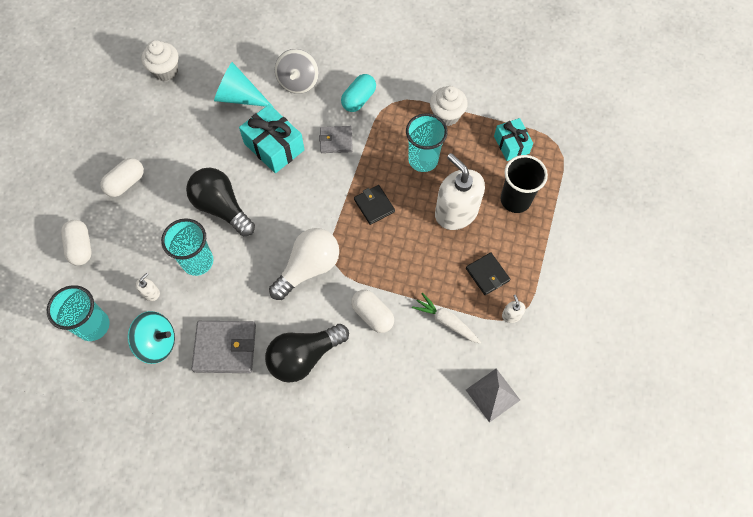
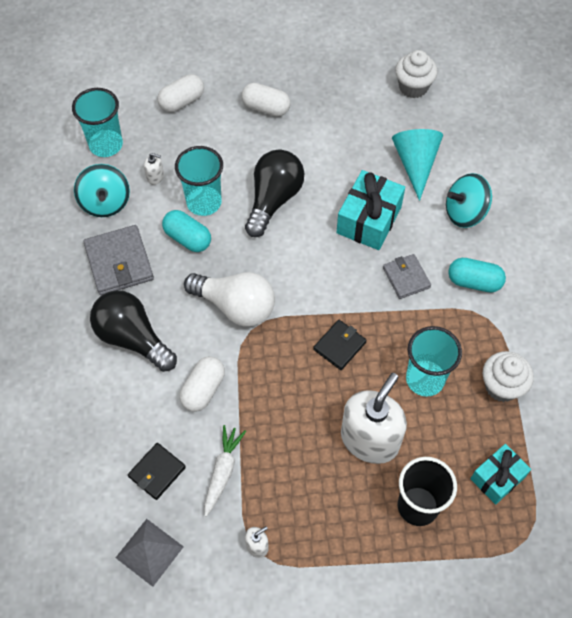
camera: 70 degrees right, 5 degrees down
grey spinning top [275,49,319,94] -> turquoise spinning top [446,173,492,228]
black wallet [466,252,510,295] -> black wallet moved to [128,443,186,500]
none -> turquoise capsule [162,210,211,252]

